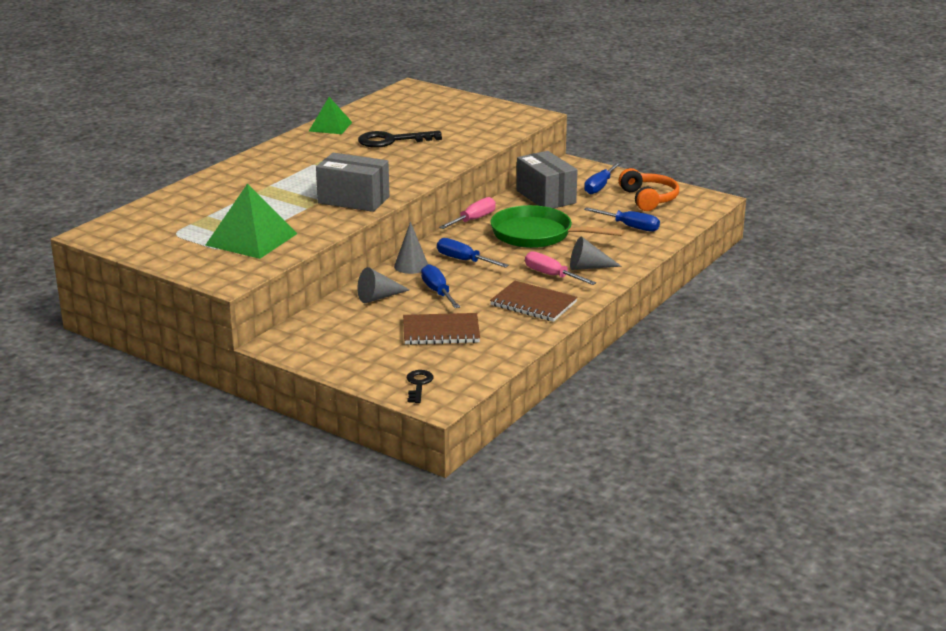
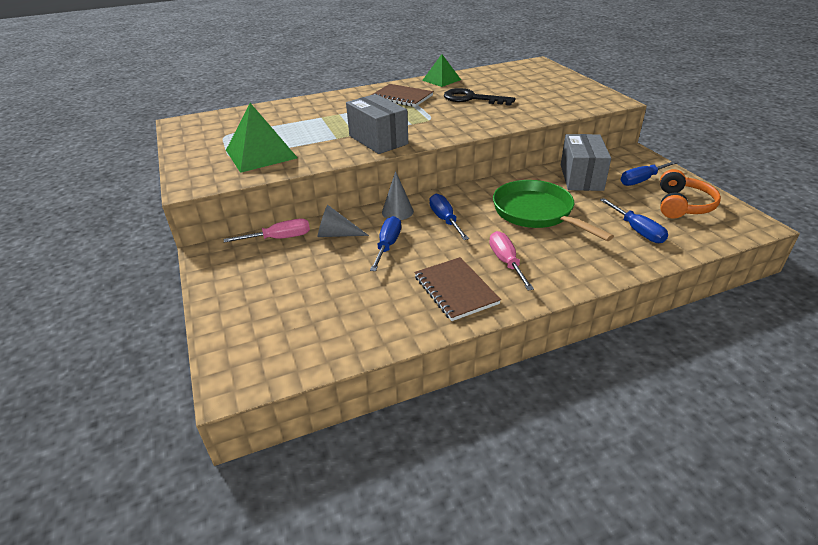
camera: 35 degrees right, 10 degrees up
brown notebook [403,313,480,345] -> brown notebook moved to [371,84,433,107]
black key [407,370,434,403] -> none
pink screwdriver [439,197,496,229] -> pink screwdriver moved to [224,219,310,243]
grey cone [570,237,622,270] -> none

